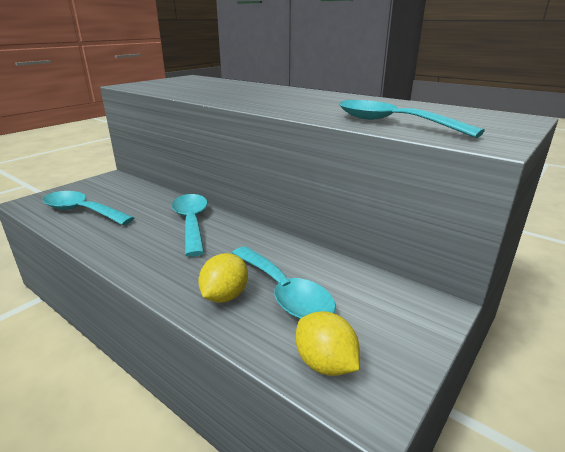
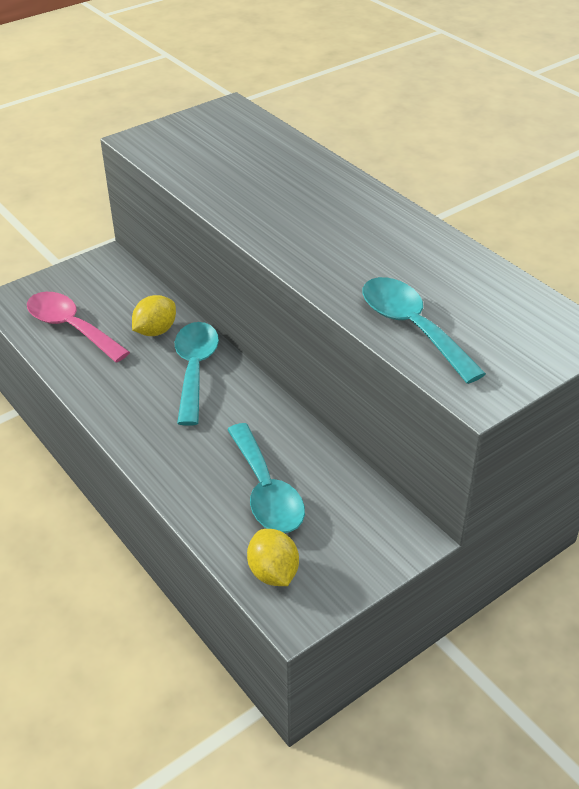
camera: 15 degrees right, 15 degrees up
turquoise spoon [43,191,134,225] -> pink spoon [27,292,130,363]
yellow lemon [198,253,248,303] -> yellow lemon moved to [132,295,176,336]

